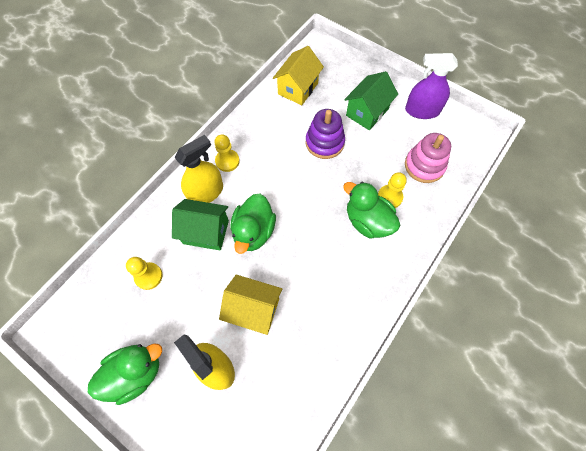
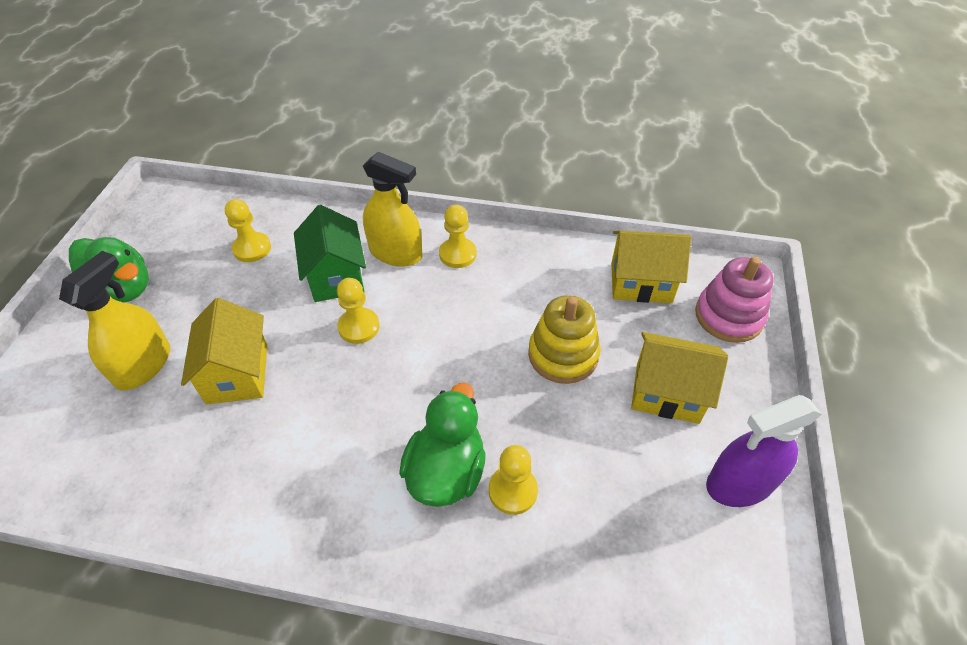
camera: 65 degrees right, 15 degrees down
green duck [230,194,276,254] -> yellow pawn [337,278,380,344]
purple stacking toy [306,109,345,159] -> yellow stacking toy [528,295,601,384]
green house [344,71,398,130] -> yellow house [631,332,728,424]
purple spray bottle [405,53,458,119] -> purple spray bottle turned 90 degrees counterclockwise [706,395,822,507]
pink stacking toy [405,133,451,183] -> pink stacking toy moved to [695,257,773,343]

